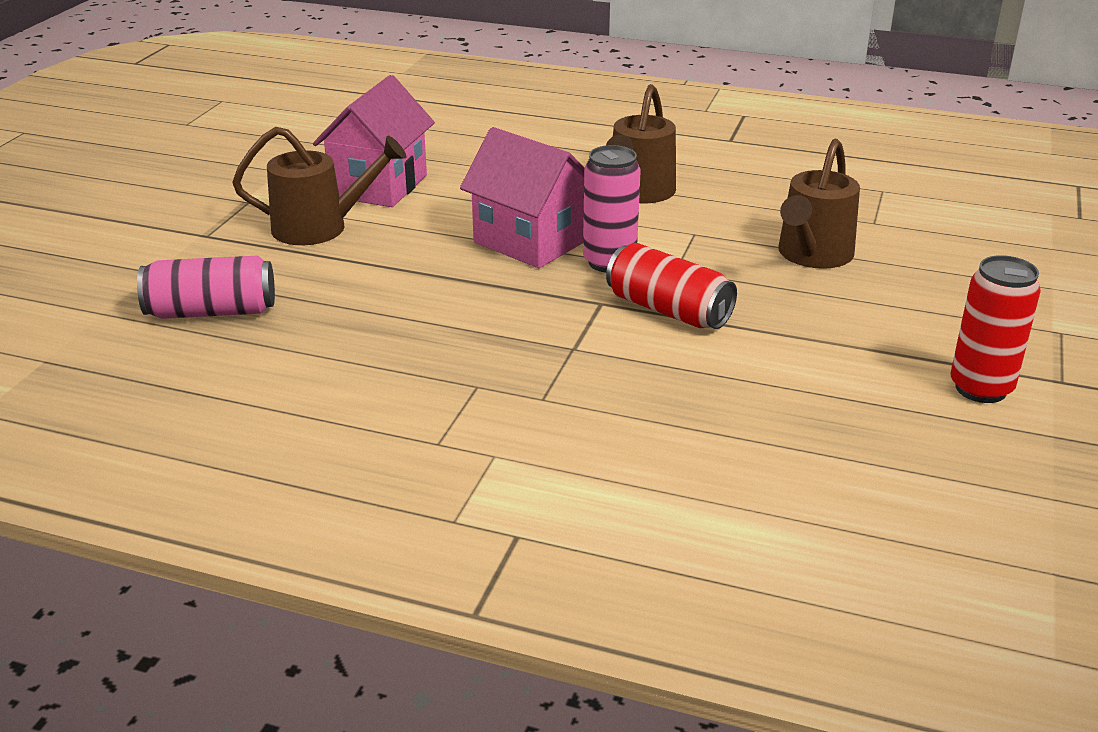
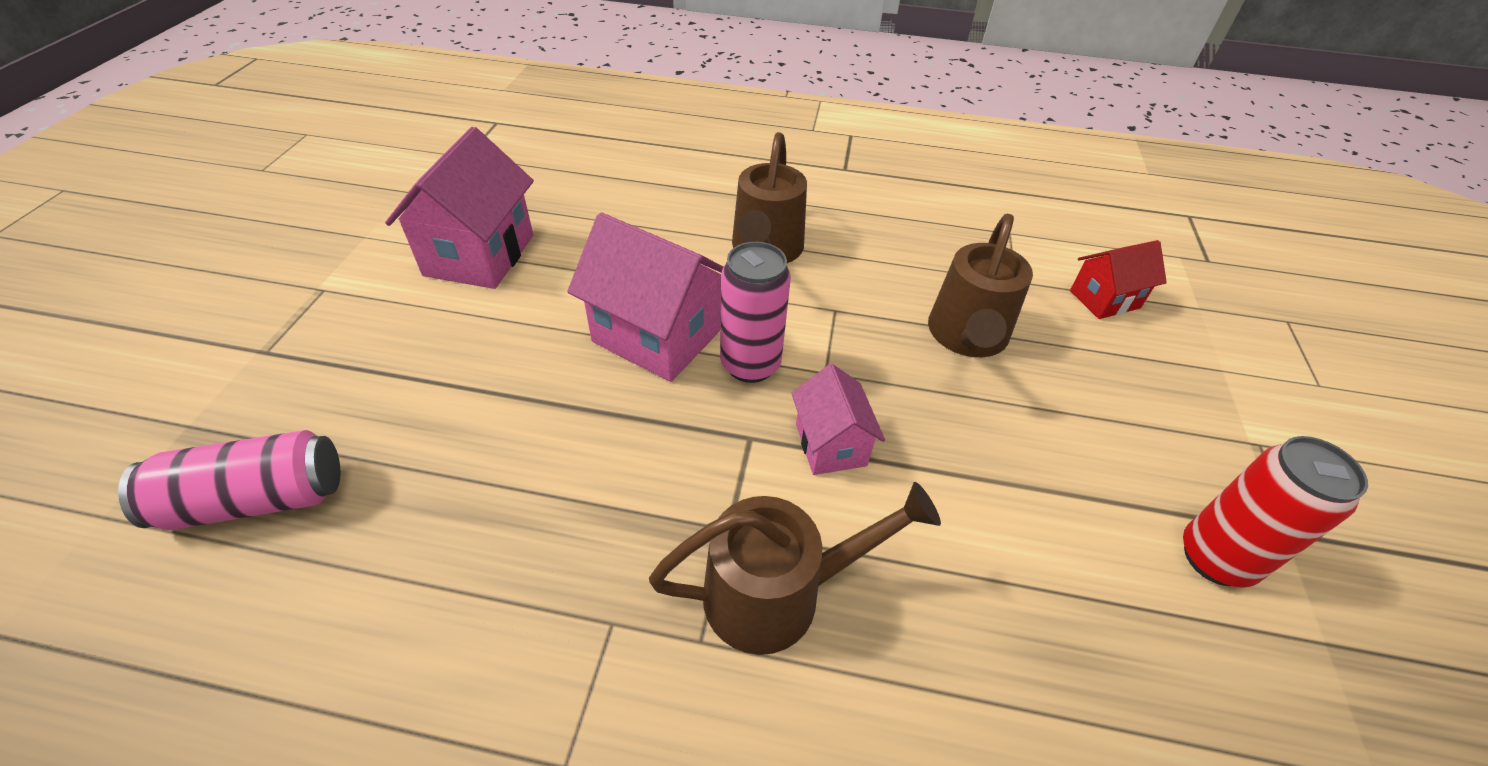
camera: 10 degrees left, 15 degrees up
brown watering can [232,127,406,245] -> brown watering can moved to [649,482,941,655]
red can [606,243,737,329] -> pink house [791,364,885,475]
none -> red house [1070,240,1167,319]

